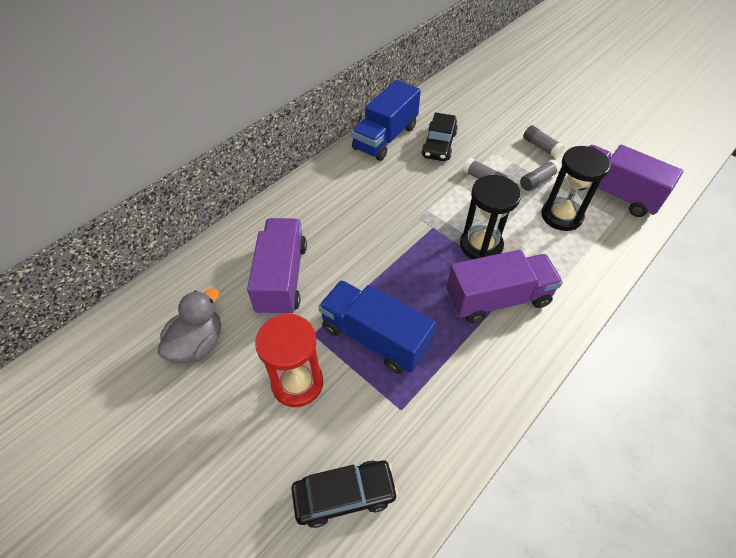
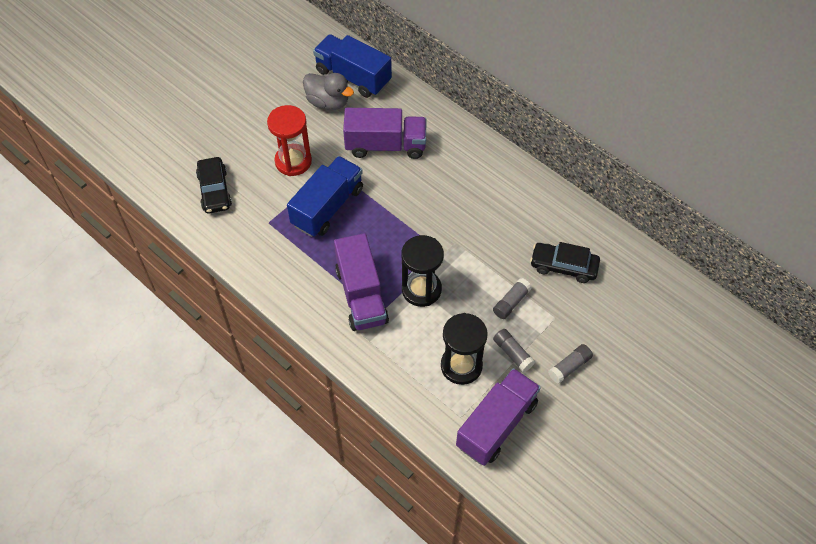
camera: 90 degrees right, 5 degrees up
blue truck [351,80,421,161] -> blue truck moved to [313,34,392,98]

